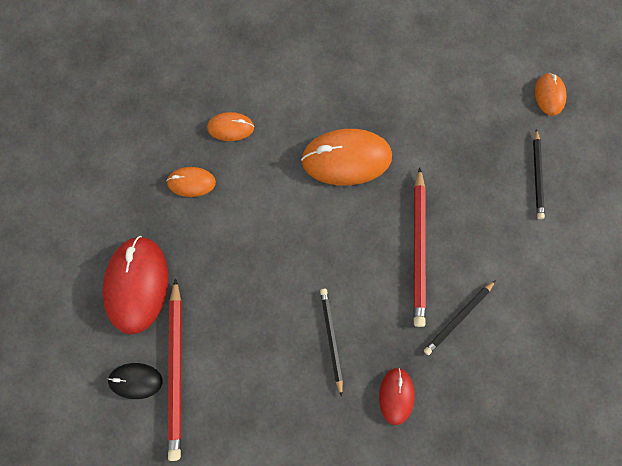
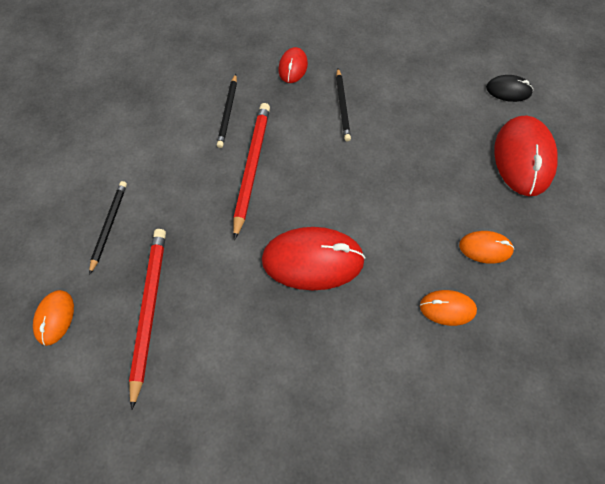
camera: 175 degrees left, 10 degrees down
red pencil [168,278,182,461] -> red pencil moved to [129,229,166,410]
orange mouse [301,129,392,185] -> red mouse [262,227,365,290]
black pencil [424,280,496,355] -> black pencil turned 135 degrees clockwise [217,74,237,148]

